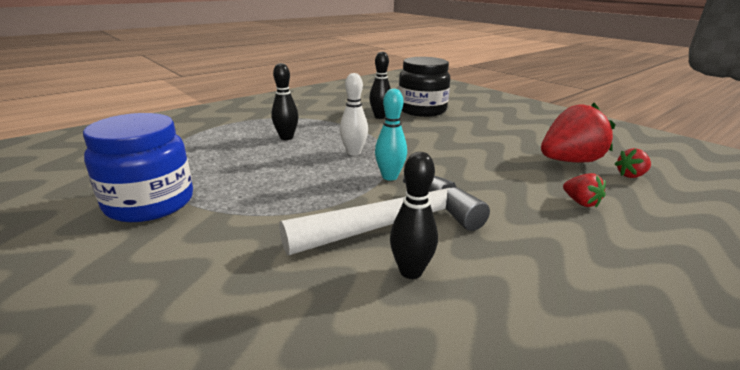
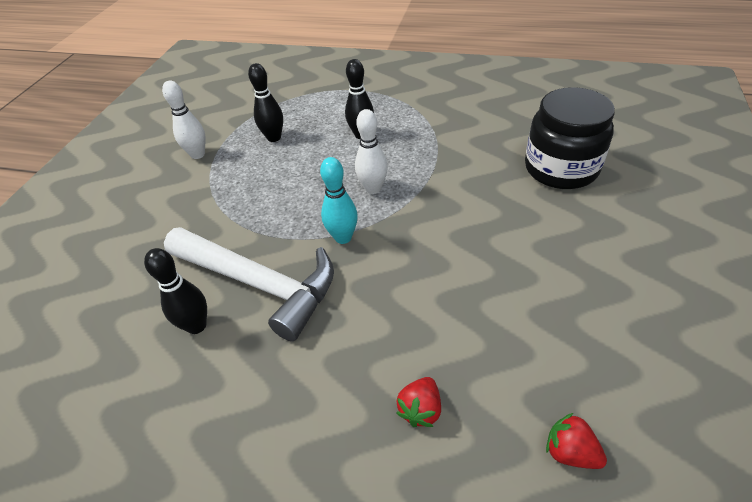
camera: 60 degrees right, 20 degrees up
blue jar [83,113,193,222] -> white bowling pin [162,80,205,159]
black bowling pin [369,51,391,119] -> black bowling pin moved to [248,63,283,142]
red strawberry [541,103,616,163] -> none

